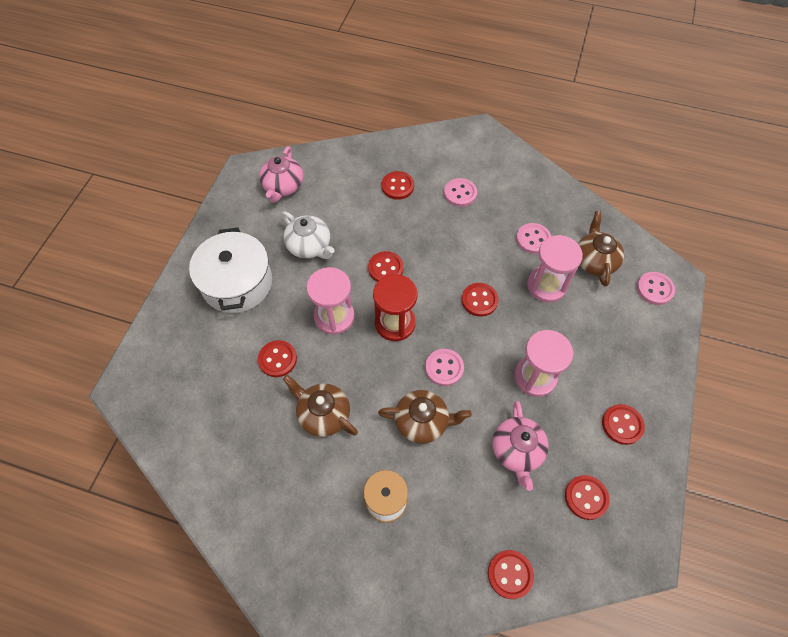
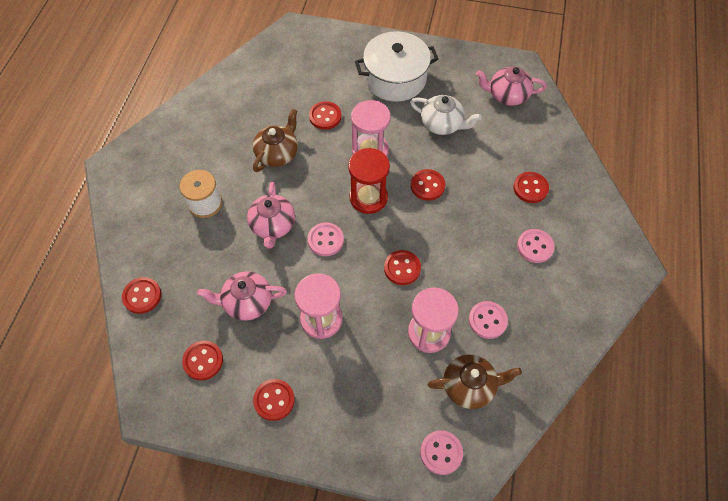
camera: 85 degrees right, 0 degrees up
white teapot [282,212,335,259] -> white teapot turned 105 degrees counterclockwise [410,95,482,135]
brown teapot [378,390,472,444] -> pink teapot [247,182,295,248]

